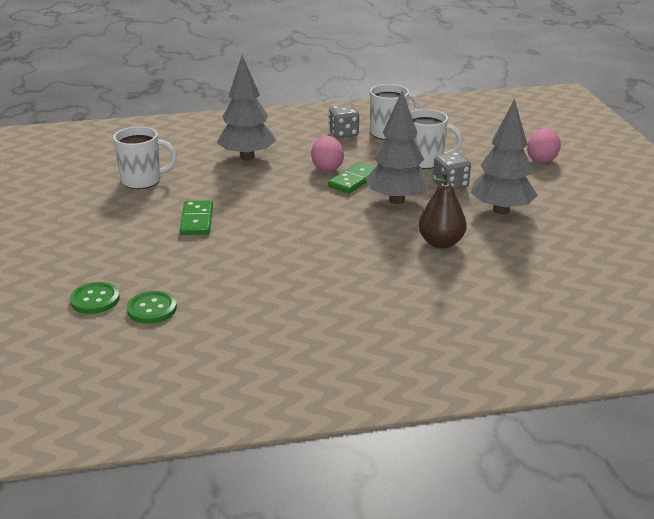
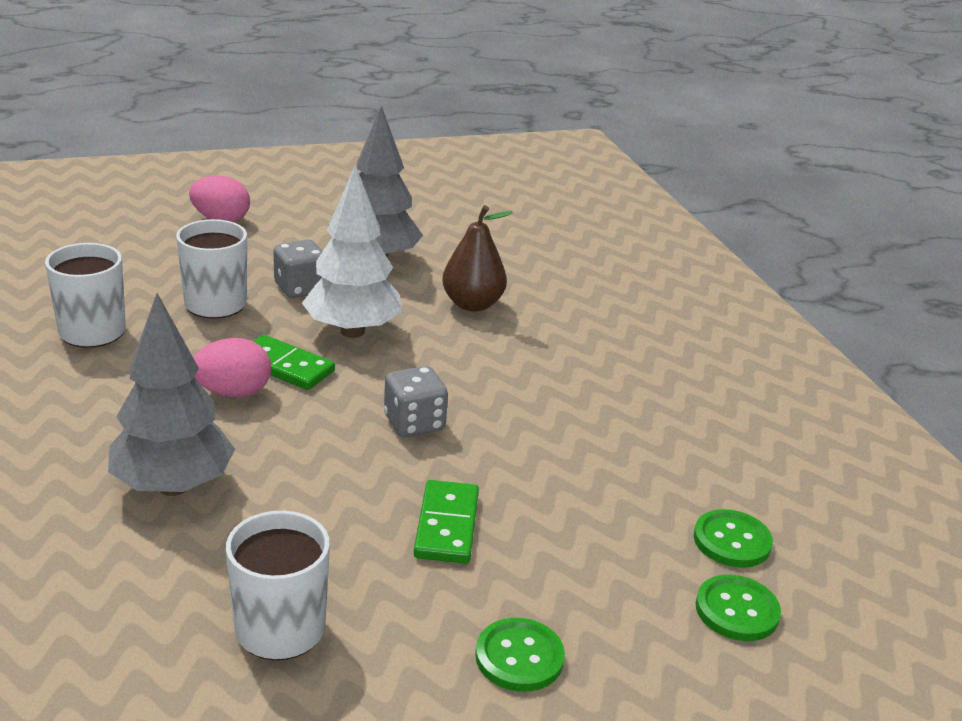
camera: 100 degrees left, 0 degrees up
green domino [180,200,213,235] -> green domino turned 75 degrees counterclockwise [414,480,479,564]
grey dice [329,105,359,138] -> grey dice moved to [384,366,448,437]
grey tree [366,91,430,204] -> white tree [302,164,402,338]
none -> green button [475,618,565,692]

